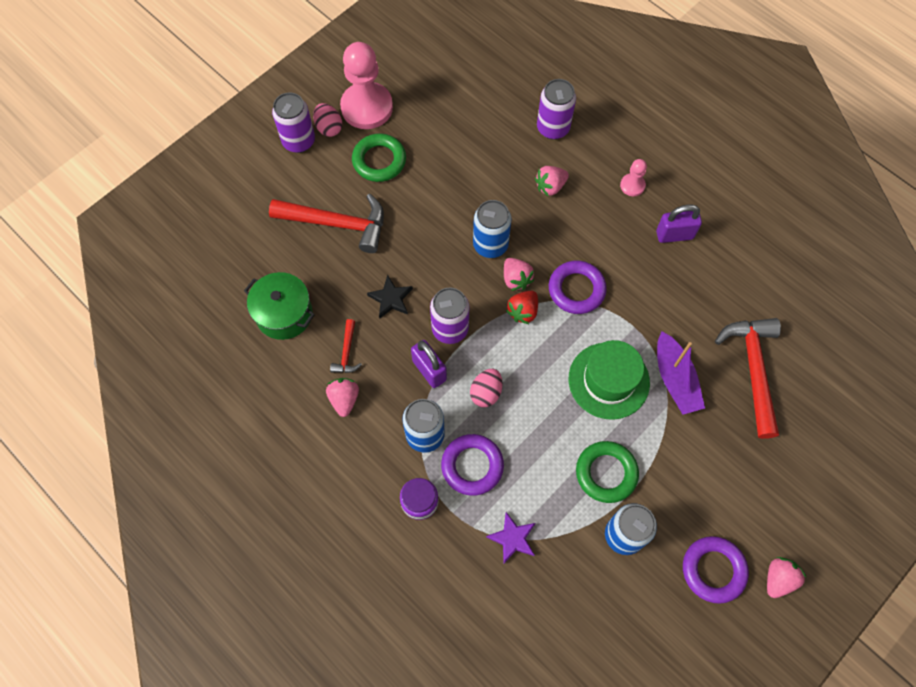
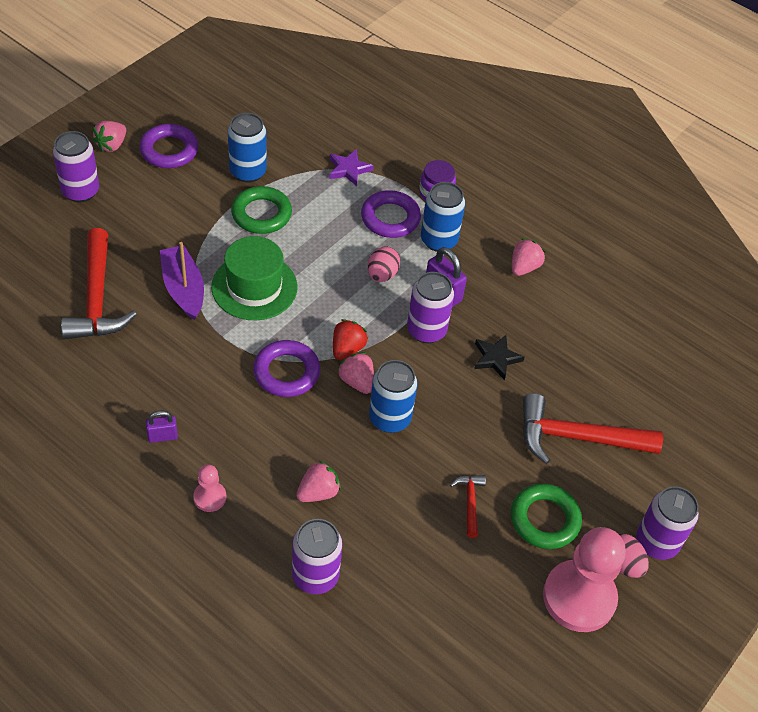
camera: 170 degrees right, 15 degrees down
green pot [244,272,315,340] -> none
pink strawberry [326,378,359,417] -> pink strawberry turned 135 degrees counterclockwise [512,239,545,276]
red hammer [330,319,362,373] -> red hammer moved to [450,475,486,538]
purple padlock [656,205,702,243] -> purple padlock [146,411,178,443], size x0.64
none -> purple can [53,131,99,202]

